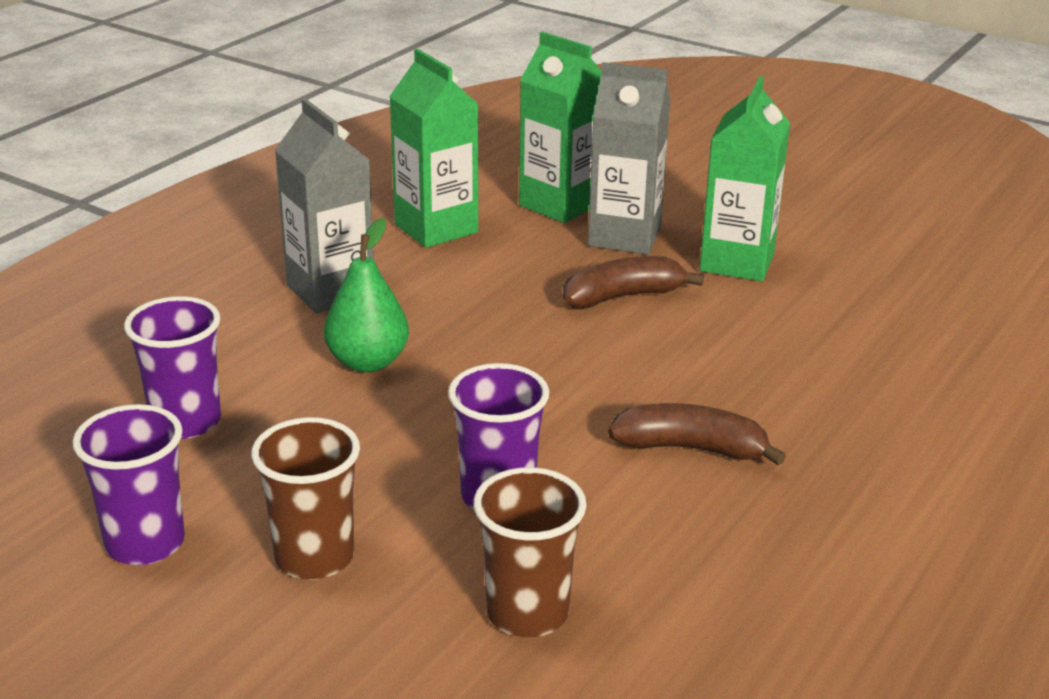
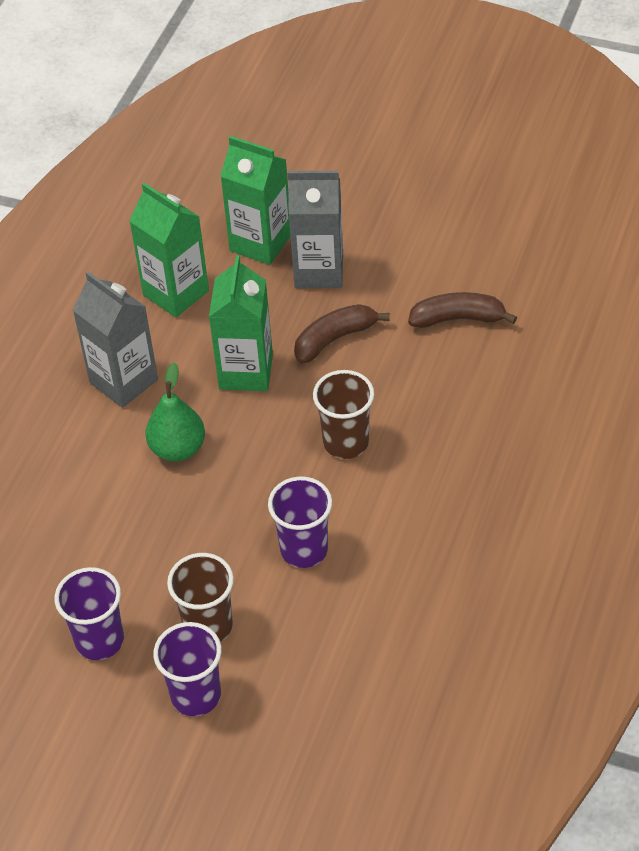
camera: 10 degrees left, 20 degrees up
purple cup [124,296,221,439] -> purple cup moved to [153,622,222,716]
brown cup [473,467,587,637] -> brown cup moved to [313,370,374,459]
brown banana [608,403,786,466] -> brown banana moved to [408,292,517,328]
green carton [700,76,790,281] -> green carton moved to [209,255,273,391]

